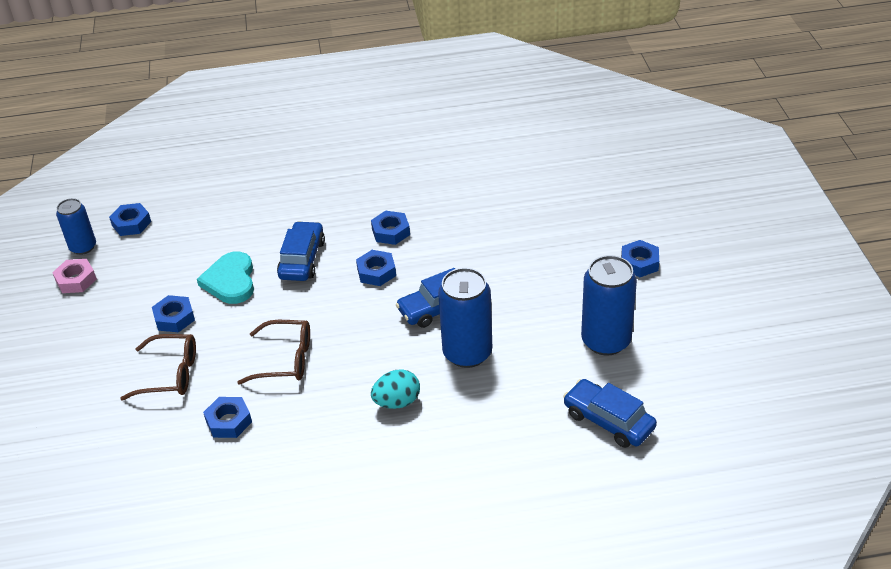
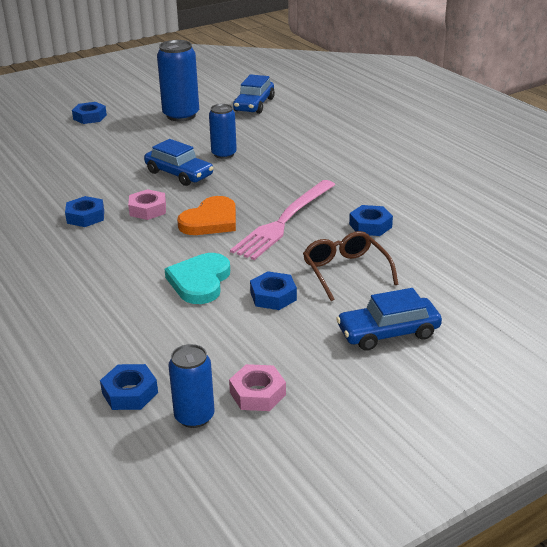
camera: 115 degrees left, 10 degrees down
turquoise heart [197,251,254,304] -> turquoise heart turned 135 degrees clockwise [164,253,230,304]
brown glasses [237,320,310,384] -> pink fork [230,180,335,260]
blue car [277,221,325,281] -> blue car moved to [336,288,442,351]
blue nut [356,250,396,286] -> pink nut [128,189,166,220]
turquoise egg [371,369,420,409] -> none
blue can [438,268,492,368] -> blue can [209,104,237,159], size x0.62
none -> orange heart [177,196,236,235]

